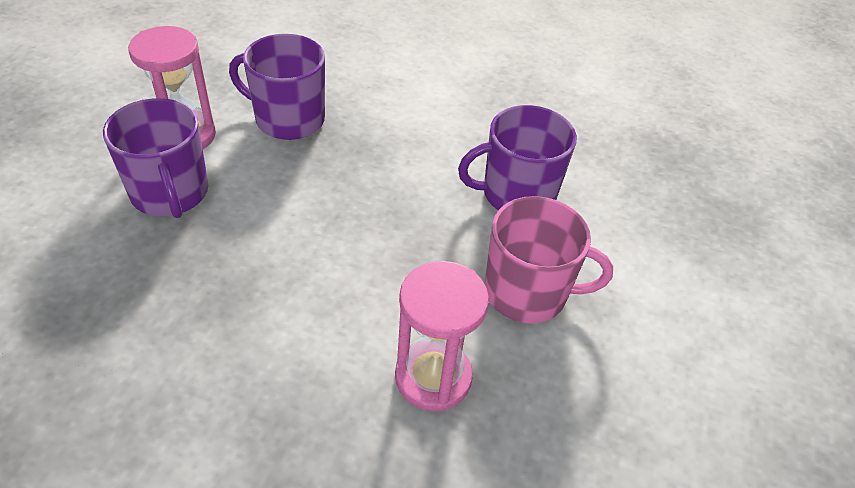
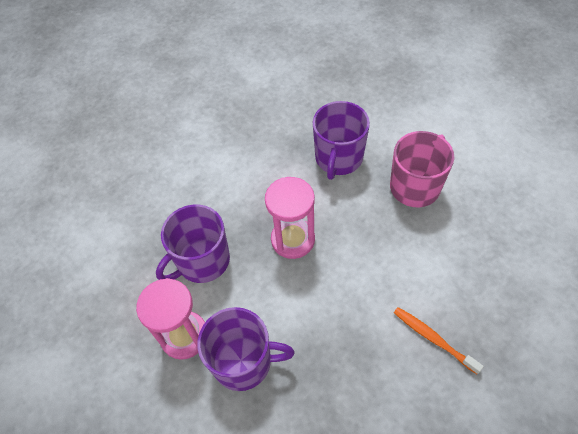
camera: 55 degrees left, 10 degrees up
pink hourglass [395,261,489,411] -> pink hourglass moved to [265,177,315,259]
none -> orange toothbrush [394,307,484,374]

